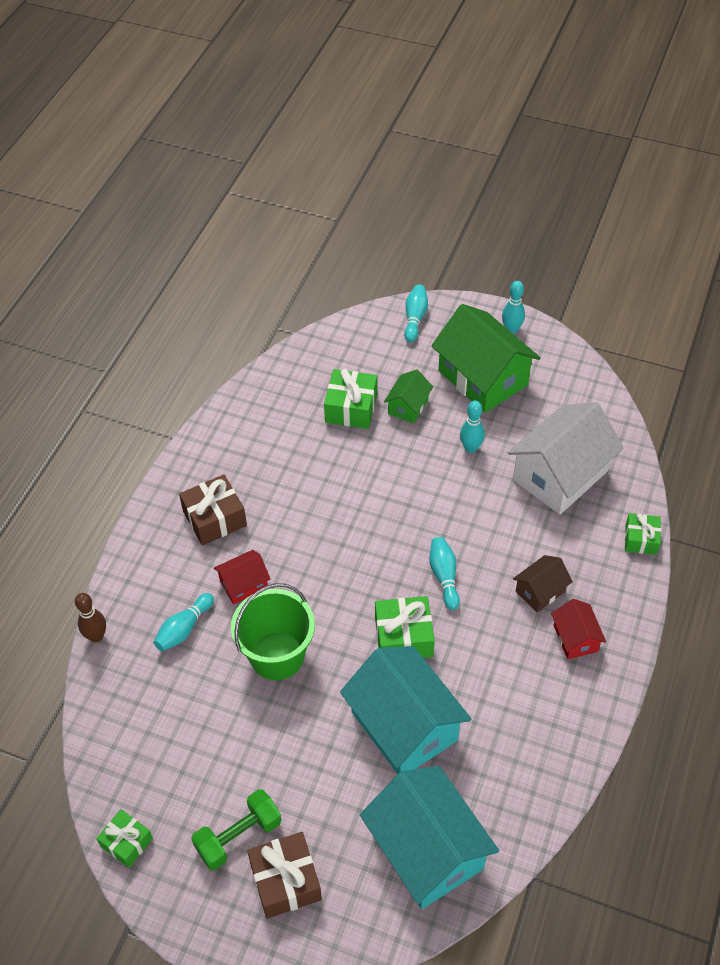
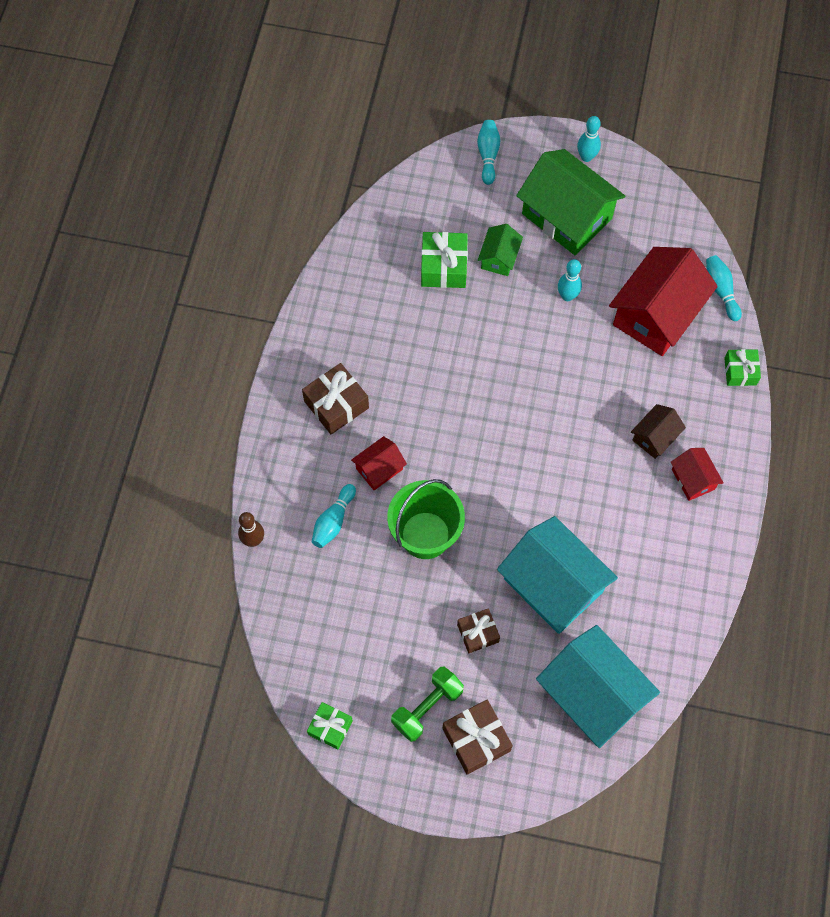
camera: 10 degrees left, 15 degrees up
green gift [375,596,435,658] -> none
turquoise bowling pin [429,537,460,610] -> turquoise bowling pin moved to [706,255,742,321]
white house [507,402,624,515] -> red house [609,247,718,356]
none -> brown gift [457,609,500,653]

